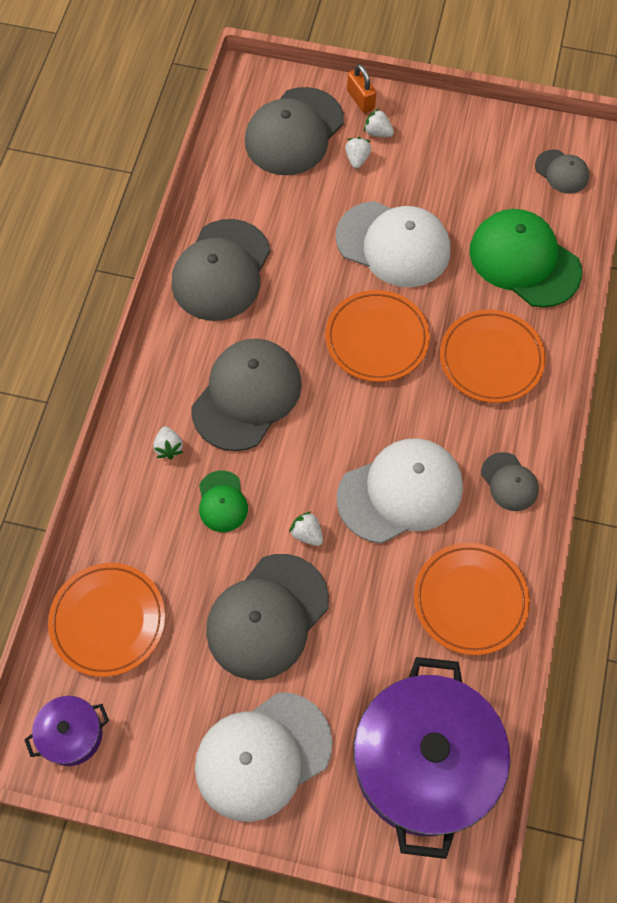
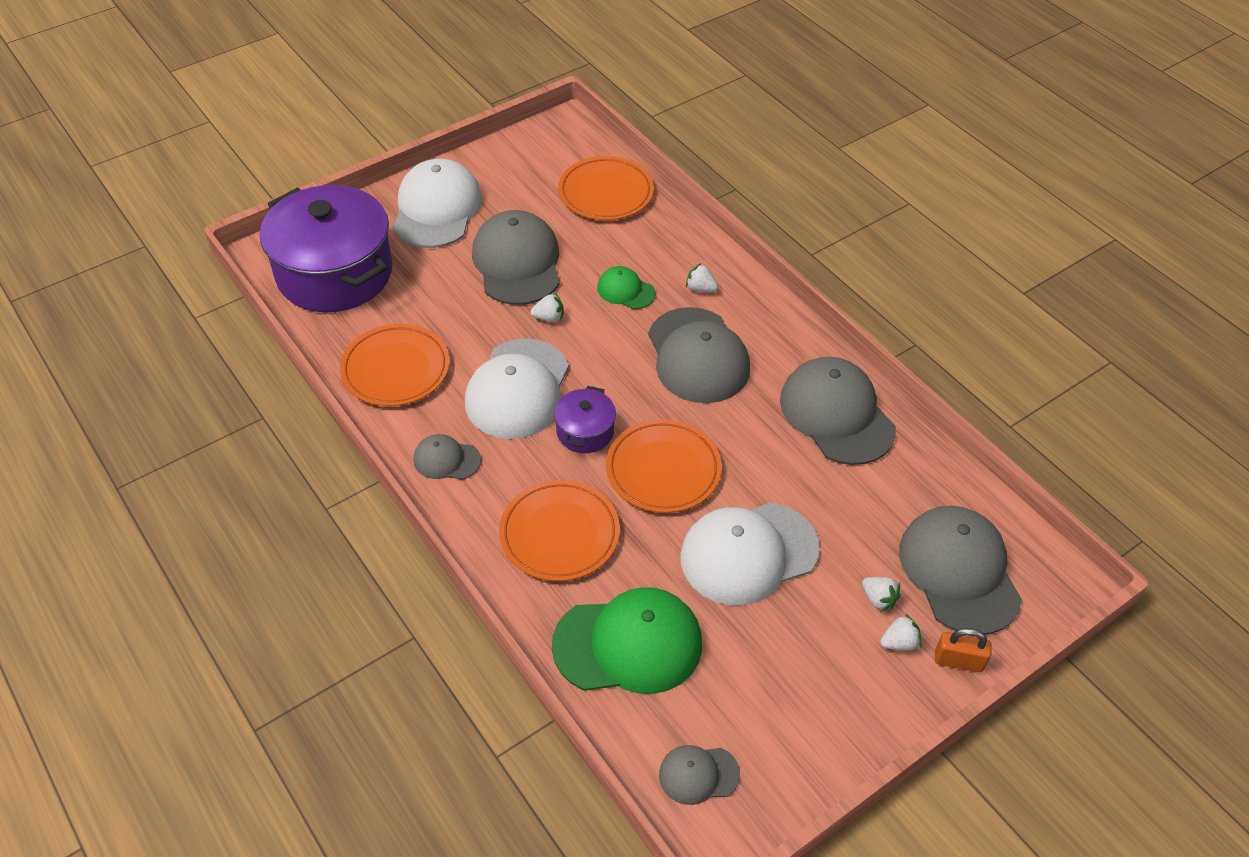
camera: 130 degrees right, 15 degrees down
purple pot [24,696,109,766] -> purple pot moved to [554,386,616,453]

